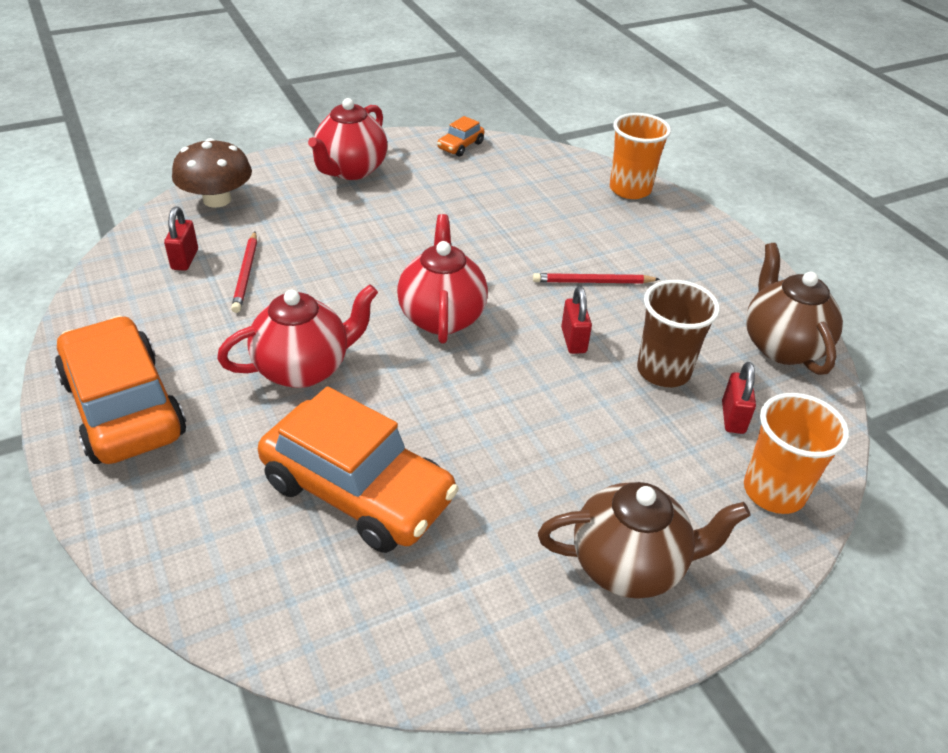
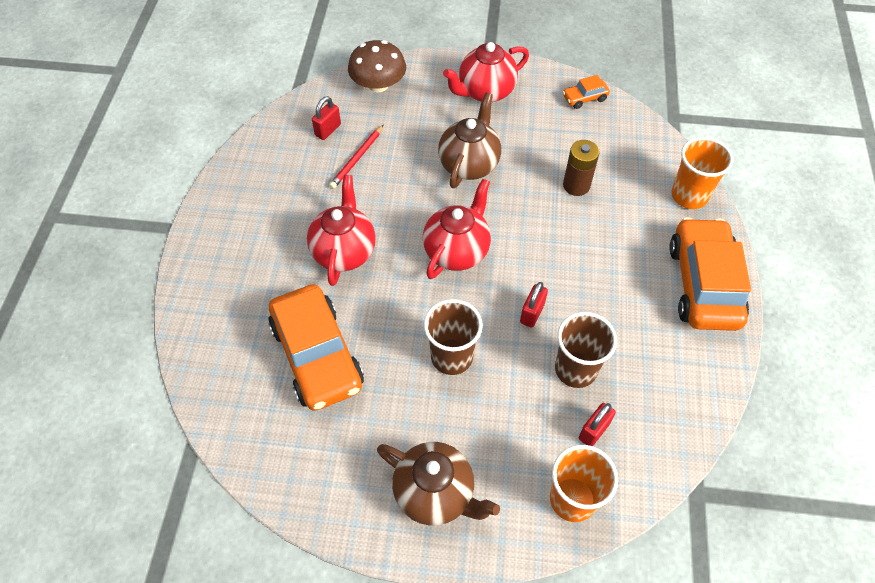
camera: 35 degrees right, 15 degrees up
orange car [55,316,186,464] -> orange car moved to [669,217,751,331]
red teapot [217,284,378,388] -> red teapot turned 90 degrees counterclockwise [307,175,376,286]
red pencil [533,273,660,283] -> none
brown teapot [746,243,843,375] -> brown teapot moved to [438,93,501,188]
none -> brown cup [424,299,483,375]
none -> brown battery [563,140,600,196]

